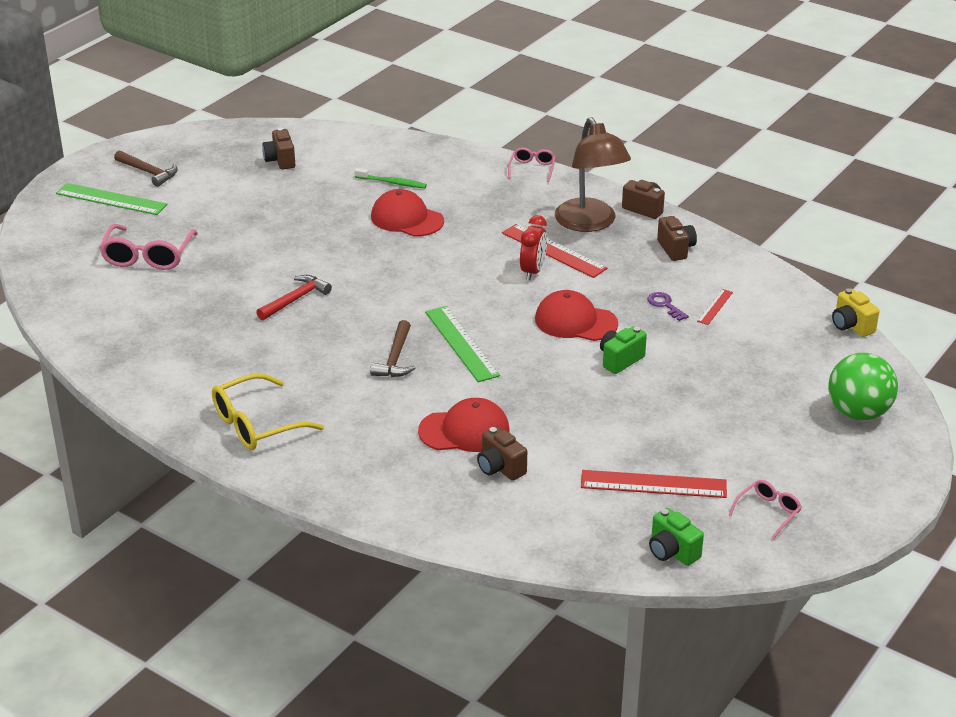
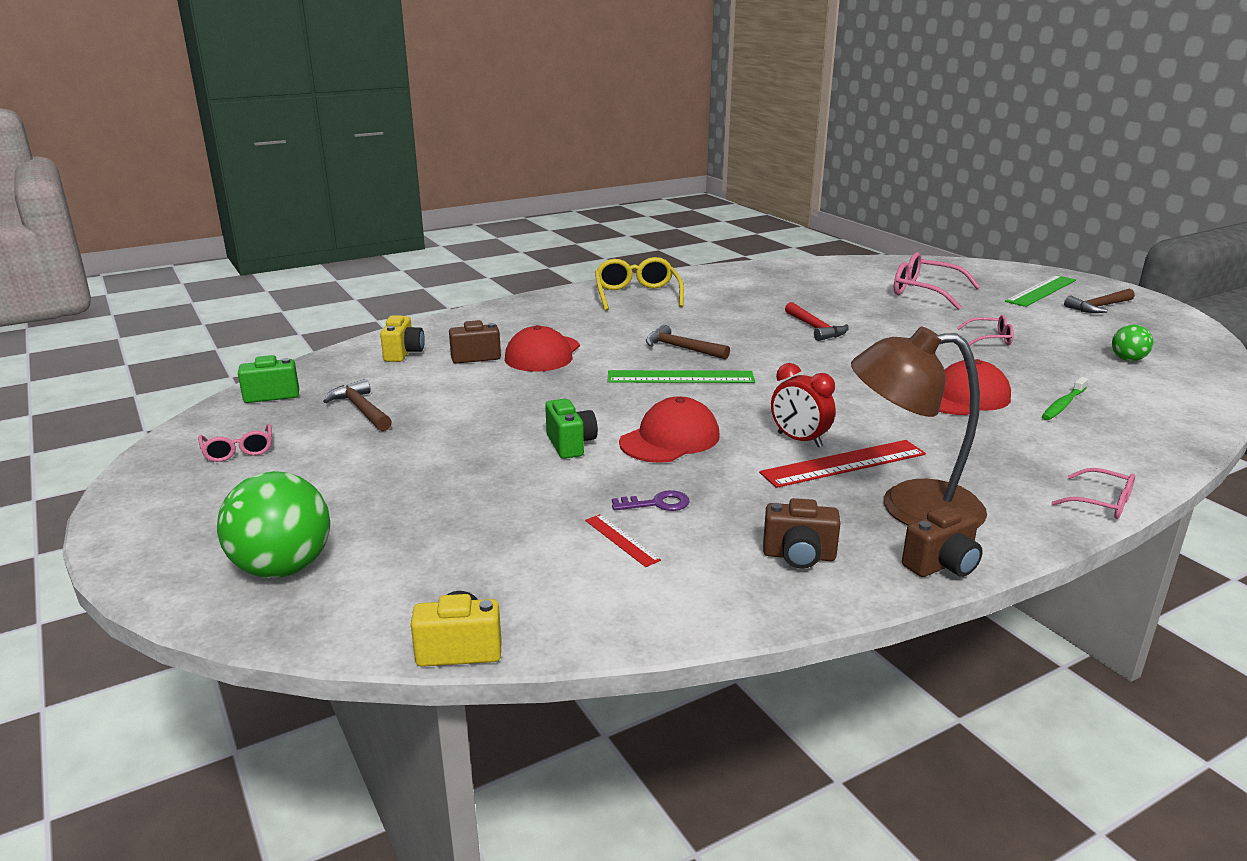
camera: 115 degrees right, 10 degrees down
brown camera [262,128,295,170] -> green ball [1112,324,1153,361]
red ruler [581,470,727,498] -> brown hammer [323,379,392,431]
none -> yellow camera [380,315,425,362]
none -> pink glasses [957,315,1014,346]

